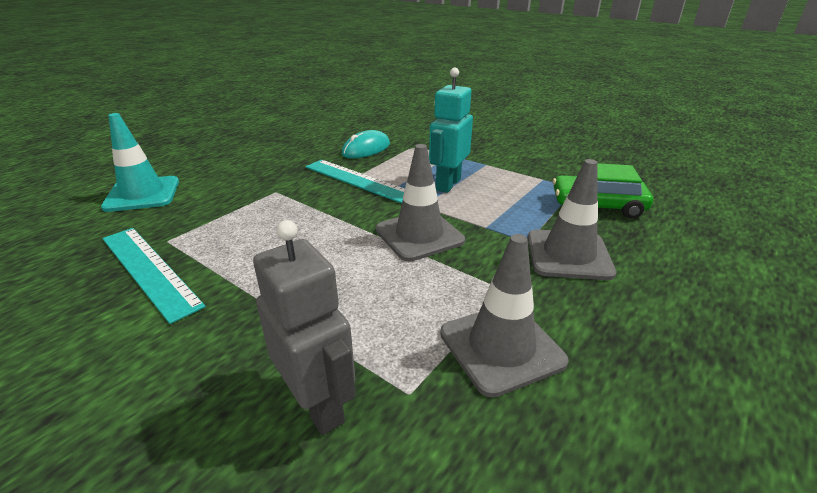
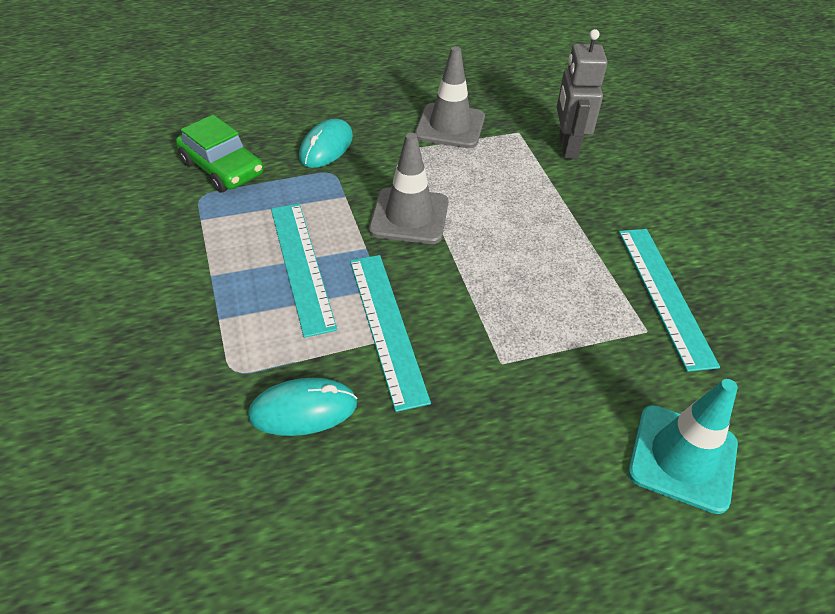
camera: 145 degrees left, 15 degrees up
turquoise robot [429,68,473,193] -> turquoise ruler [271,204,337,338]
grey traffic cone [528,159,616,280] -> turquoise mouse [299,119,353,168]

